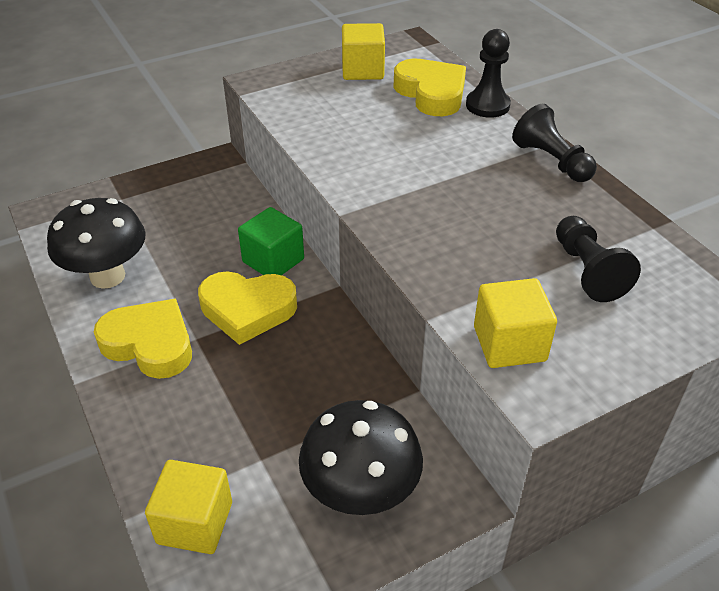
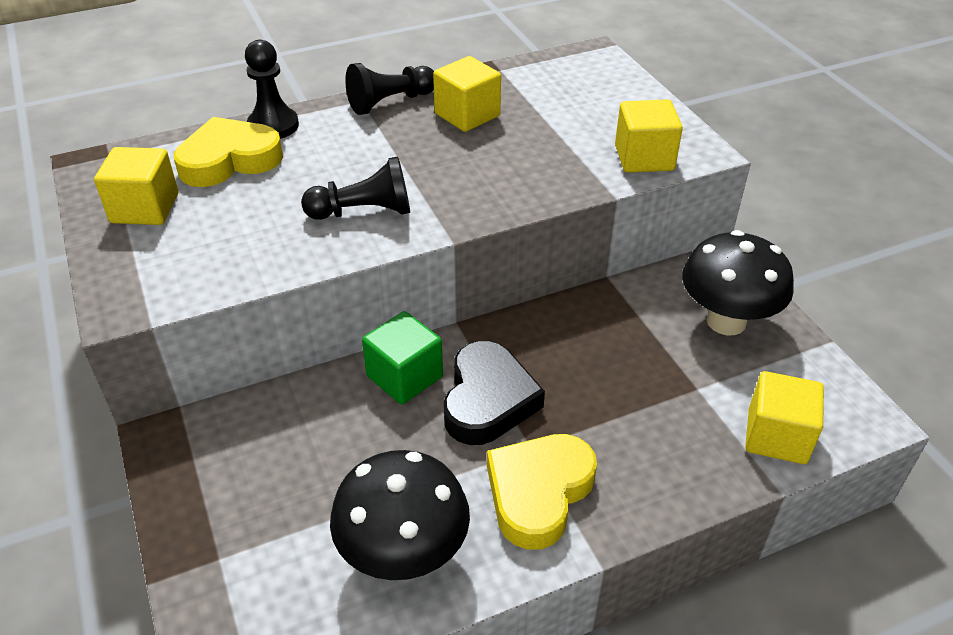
camera: 85 degrees left, 0 degrees up
yellow heart [198,271,297,345] -> black heart [444,341,545,445]
black pawn [556,216,641,302] -> black pawn moved to [301,156,410,220]
none -> yellow cube [433,56,501,132]

